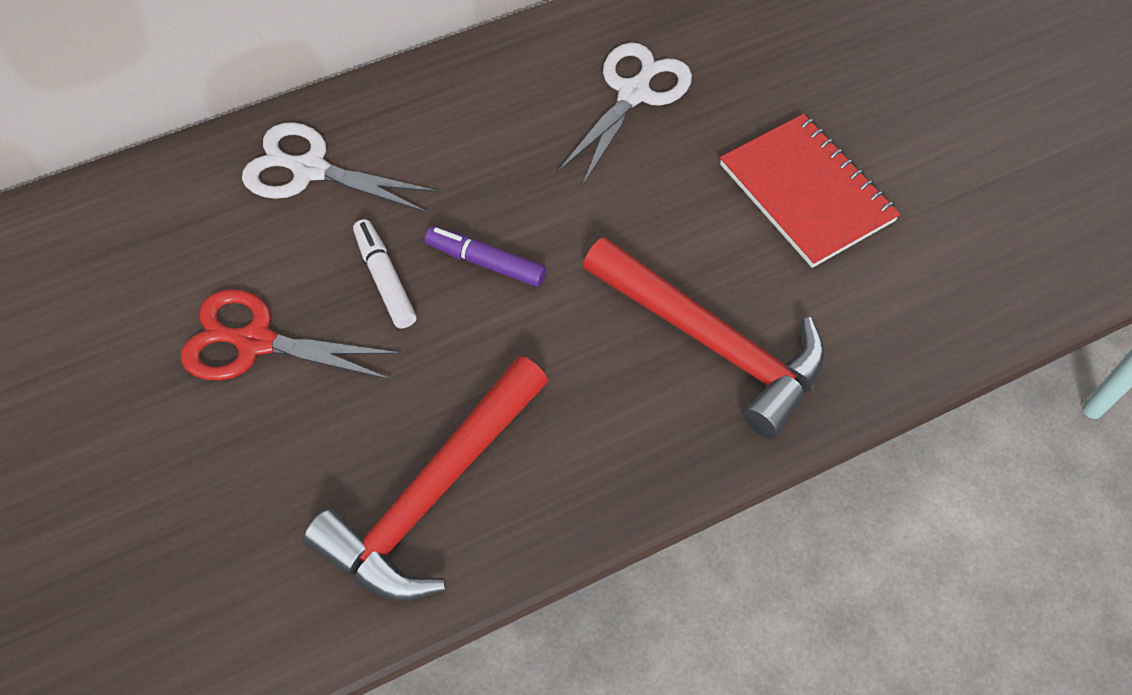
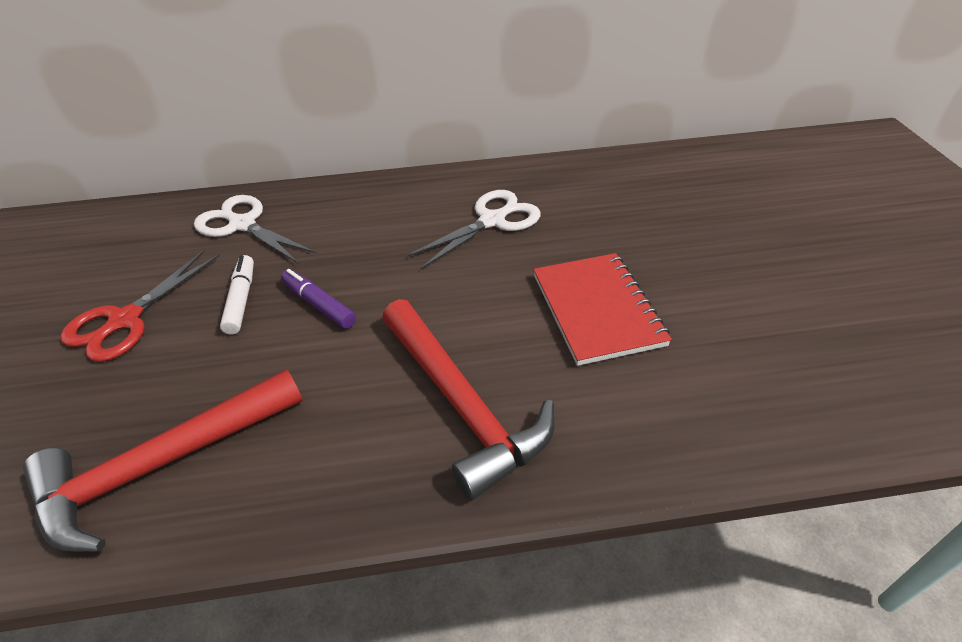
camera: 20 degrees right, 15 degrees down
red scissors [181,289,401,381] -> red scissors turned 90 degrees counterclockwise [60,250,220,362]

